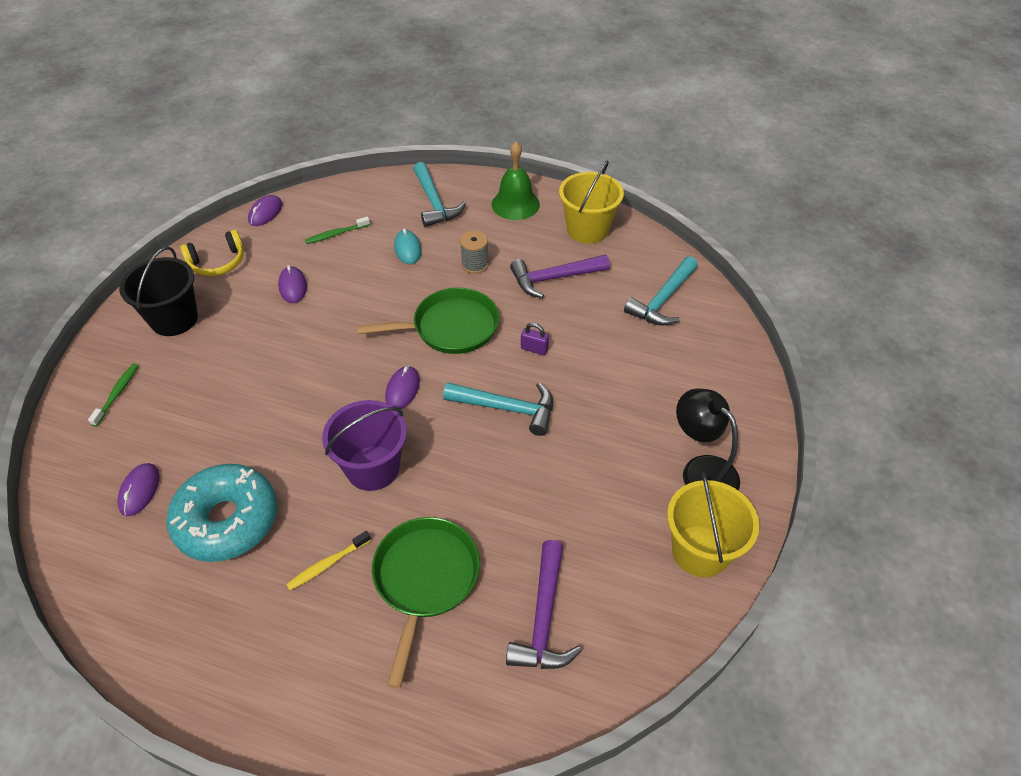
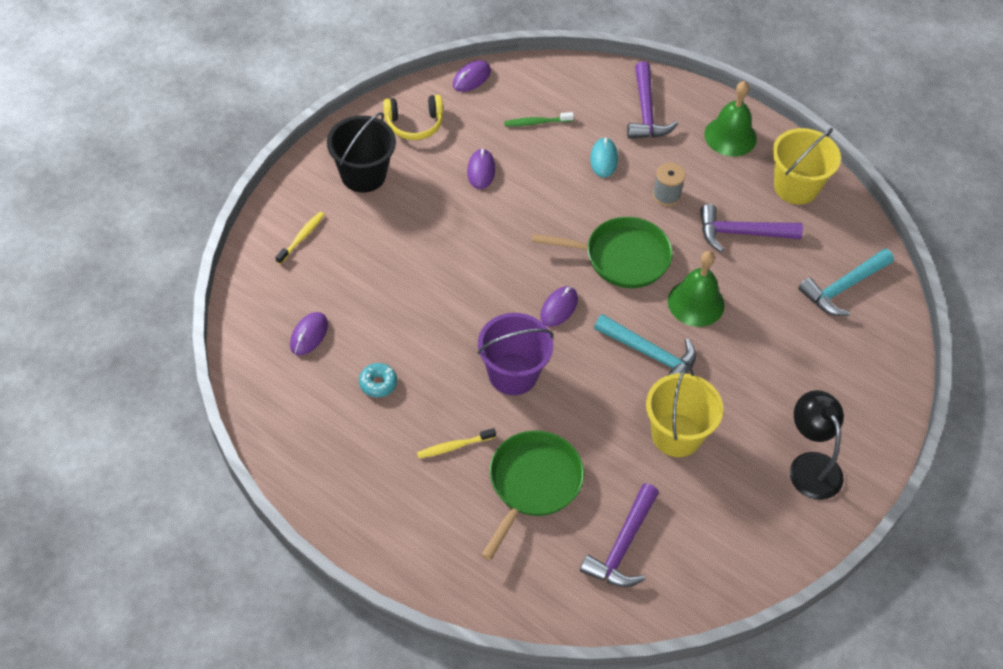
camera: 15 degrees right, 5 degrees up
green toothbrush [88,363,139,426] -> yellow toothbrush [275,212,325,264]
turquoise donut [166,464,277,562] -> turquoise donut [359,363,397,397], size x0.41
turquoise hammer [413,162,466,227] -> purple hammer [627,62,678,139]
purple padlock [521,323,549,355] -> green bell [668,251,725,327]
yellow bucket [667,473,759,578] -> yellow bucket moved to [646,367,723,457]

